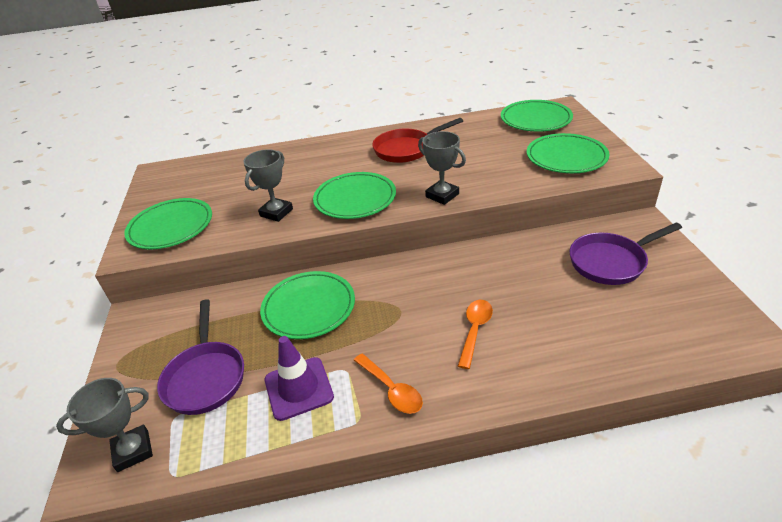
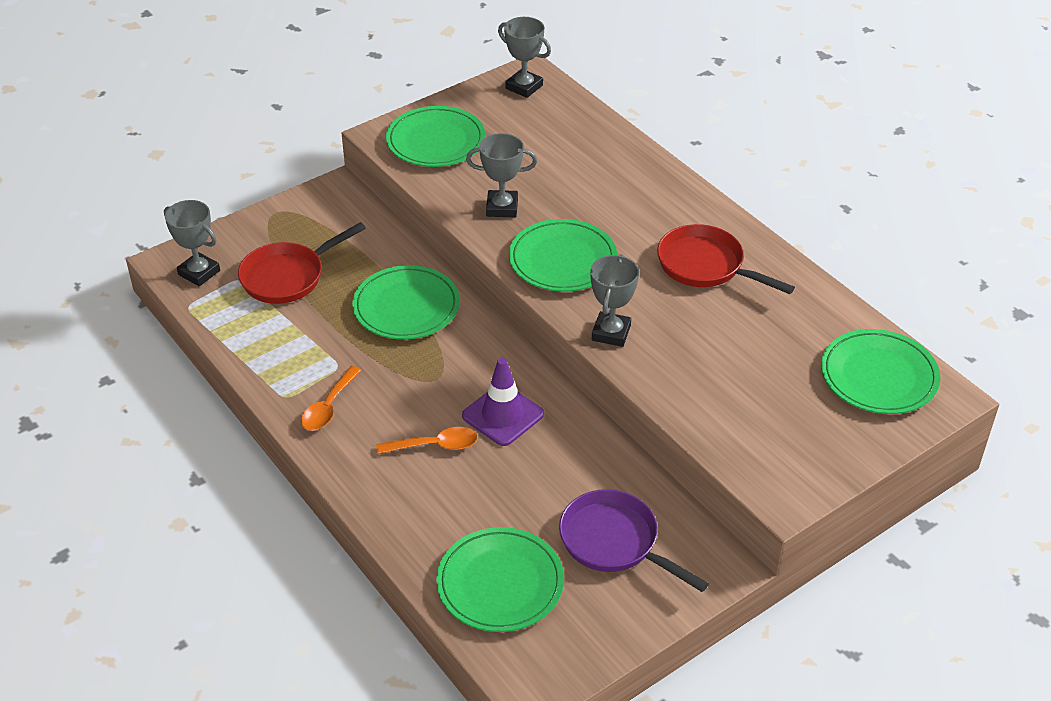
camera: 60 degrees right, 5 degrees up
purple pan [157,300,244,415] -> red pan [238,222,366,304]
purple traffic cone [265,336,334,421] -> purple traffic cone moved to [462,358,544,446]
green plate [527,133,610,173] -> green plate moved to [436,527,564,632]
none -> grey trophy [498,17,551,98]

